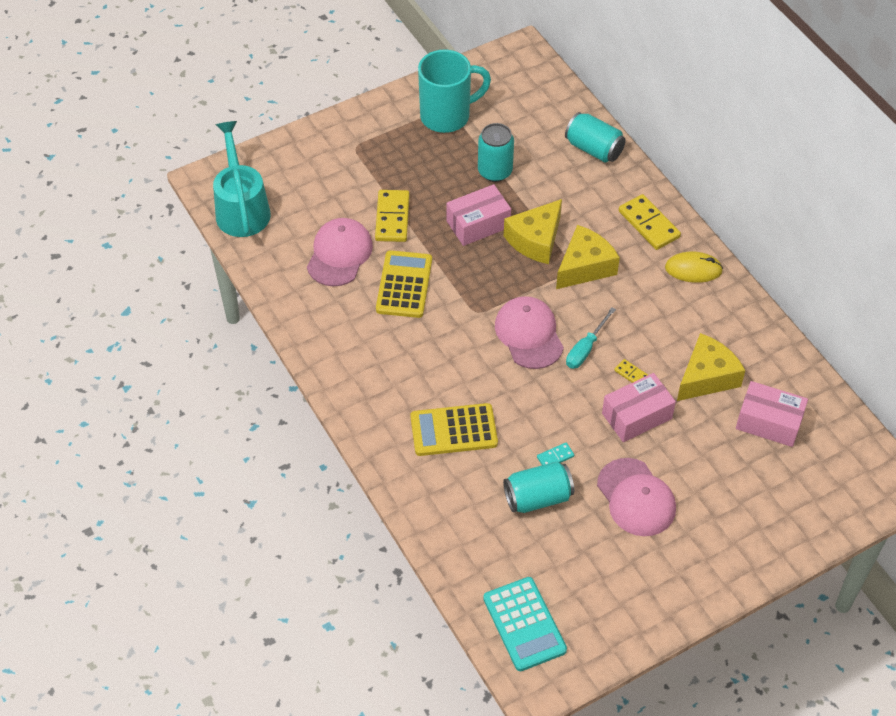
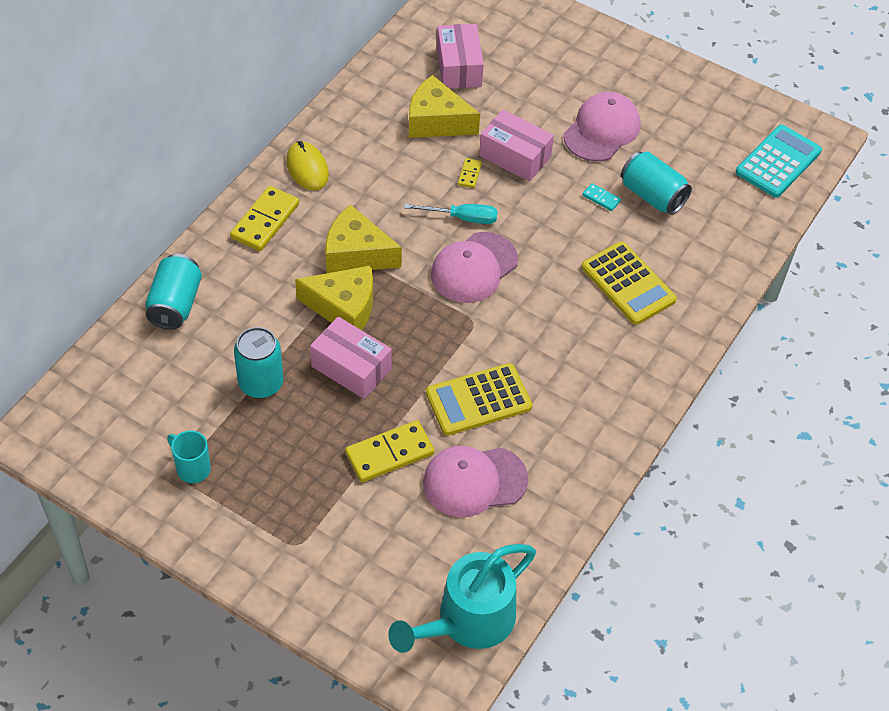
camera: 120 degrees left, 0 degrees up
turquoise mug [418,50,491,133] -> turquoise mug [167,430,211,483], size x0.50

